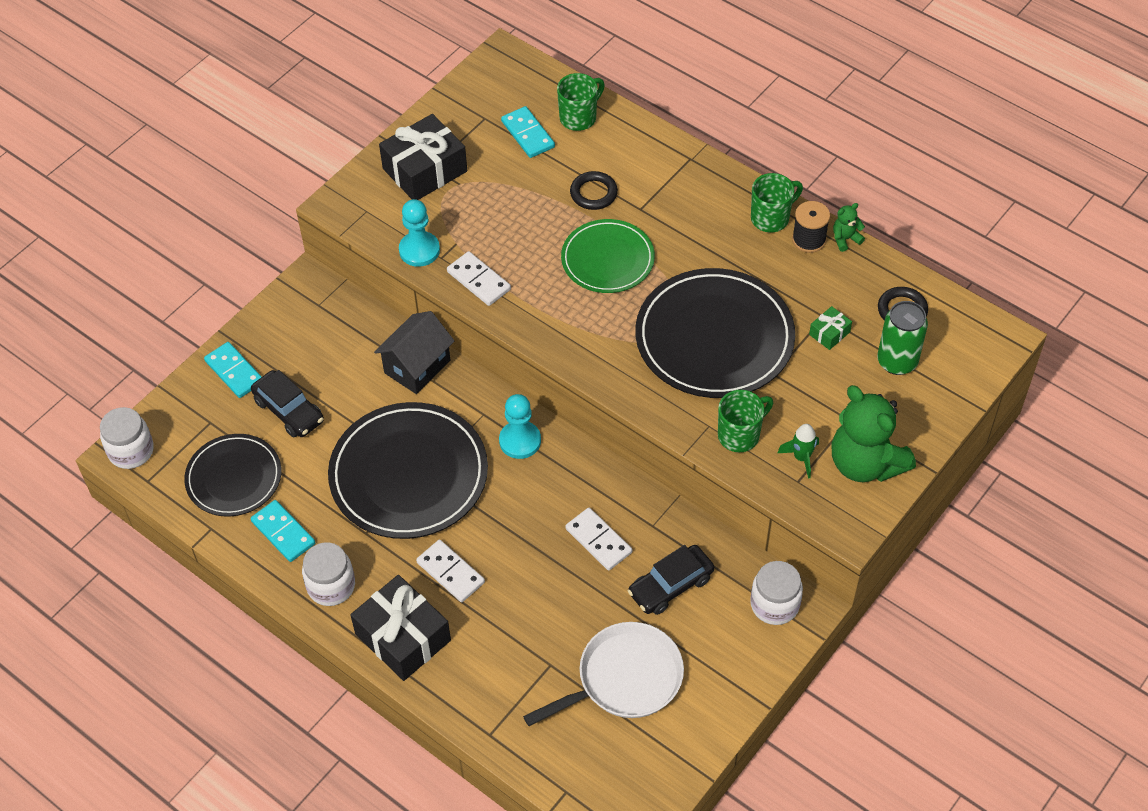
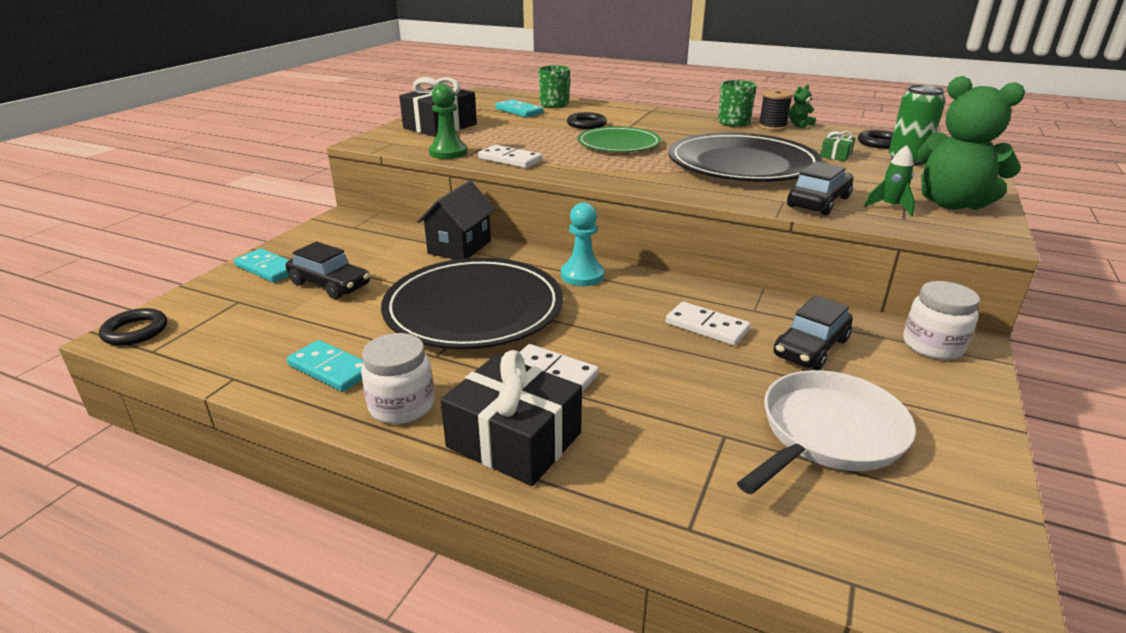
camera: 15 degrees left, 25 degrees down
white jar [100,407,154,469] -> black ring [99,308,167,346]
black plate [184,434,282,517] -> none
turquoise pawn [399,199,440,267] -> green pawn [429,84,467,159]
green mug [718,390,773,452] -> black car [787,161,853,215]

